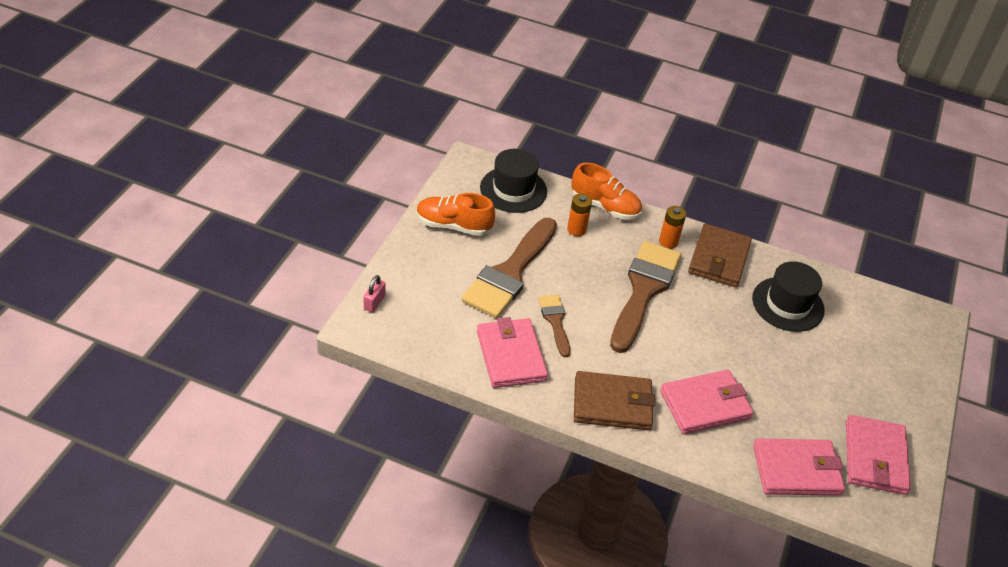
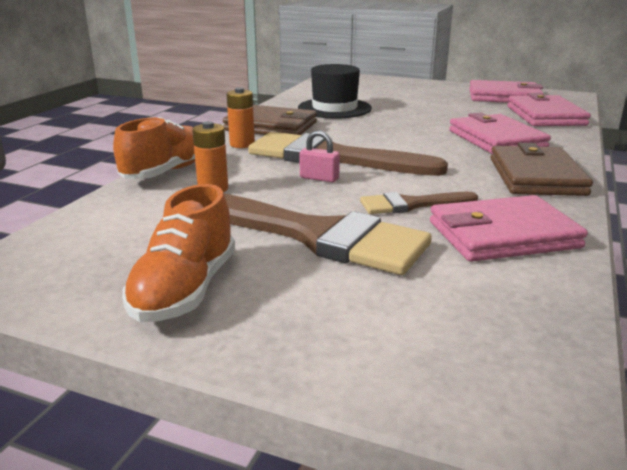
camera: 85 degrees left, 20 degrees down
pink padlock [364,275,386,312] -> pink padlock moved to [299,130,340,182]
black hat [480,149,547,213] -> none

